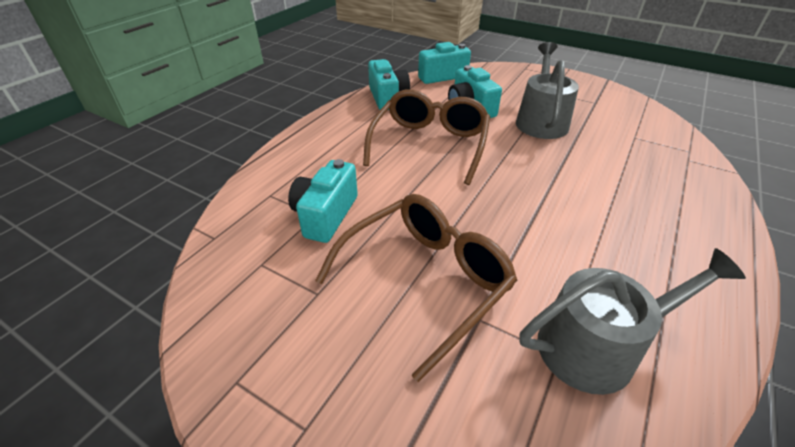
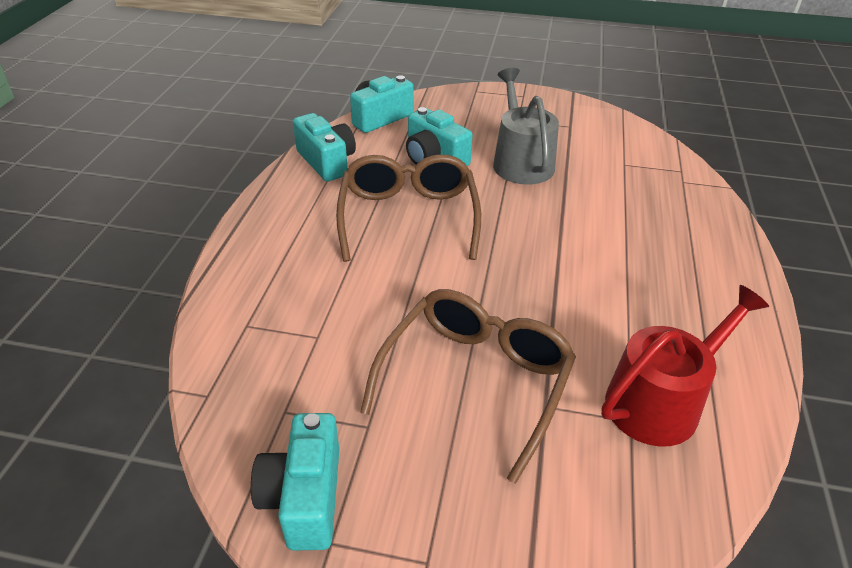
camera: 20 degrees left, 0 degrees up
turquoise camera [288,159,358,243] -> turquoise camera moved to [251,413,339,551]
grey watering can [520,248,746,395] -> red watering can [601,285,769,447]

